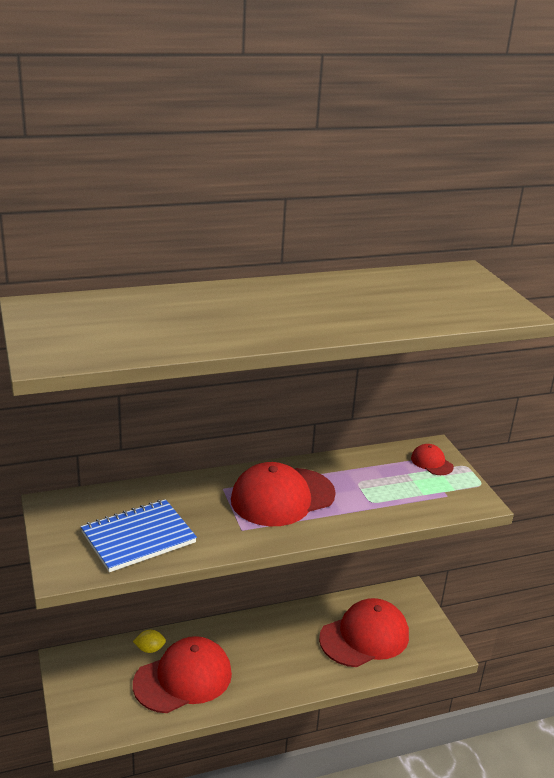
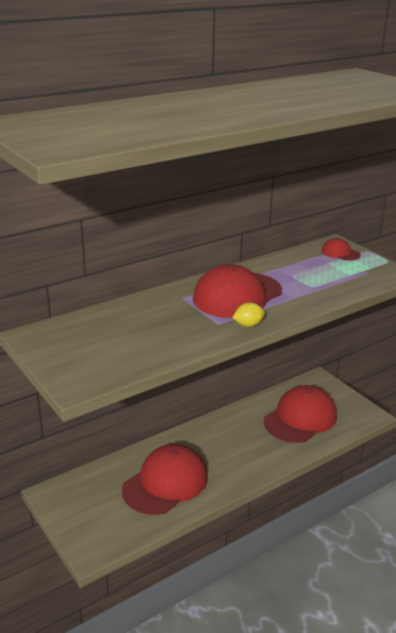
camera: 15 degrees left, 0 degrees up
blue notebook [81,499,197,572] -> none
yellow lemon [133,630,166,653] -> yellow lemon moved to [232,302,265,327]

